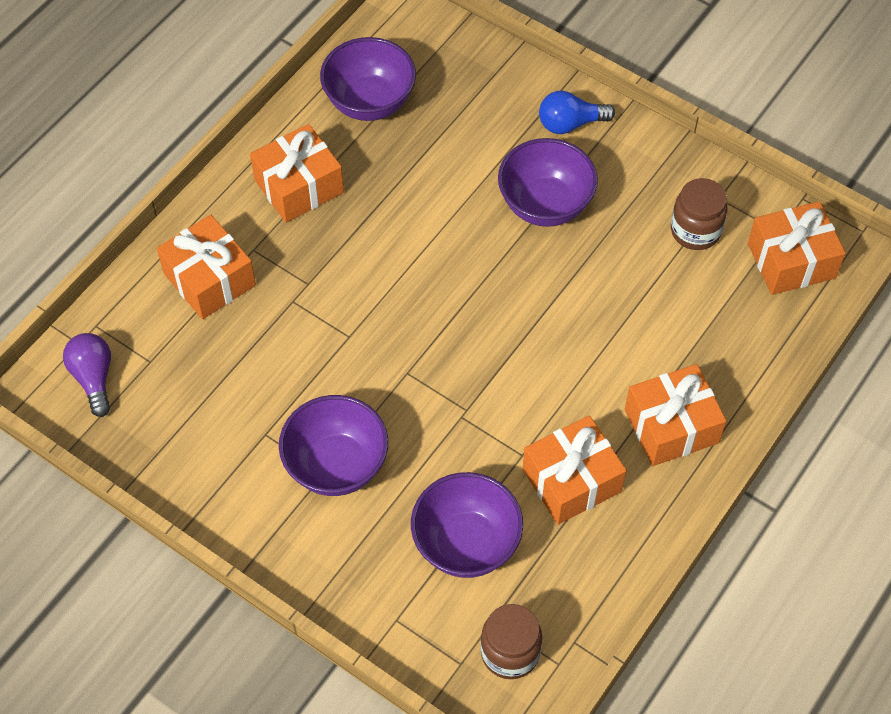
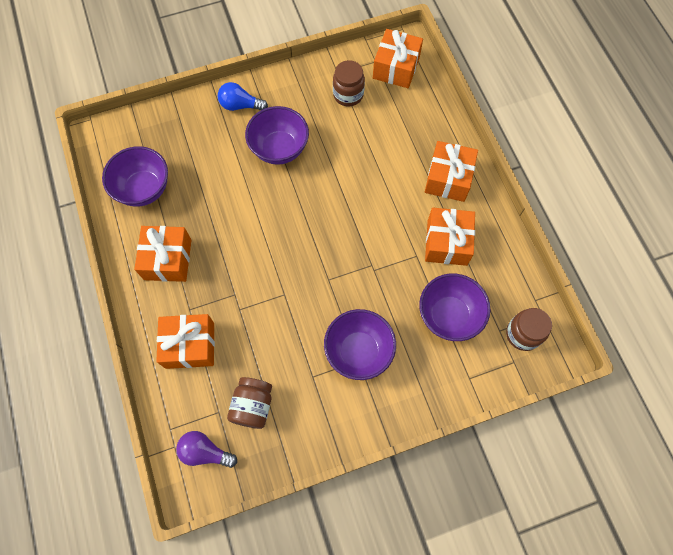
camera: 55 degrees left, 10 degrees up
blue light bulb [539,91,615,134] -> blue light bulb turned 75 degrees clockwise [217,82,268,111]
none -> brown jar [227,377,272,429]

